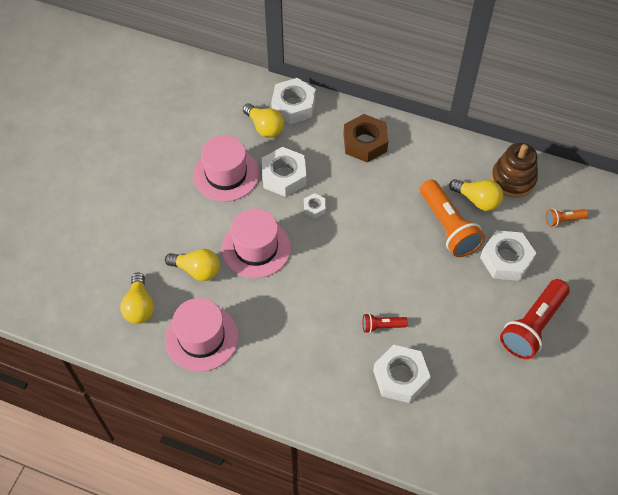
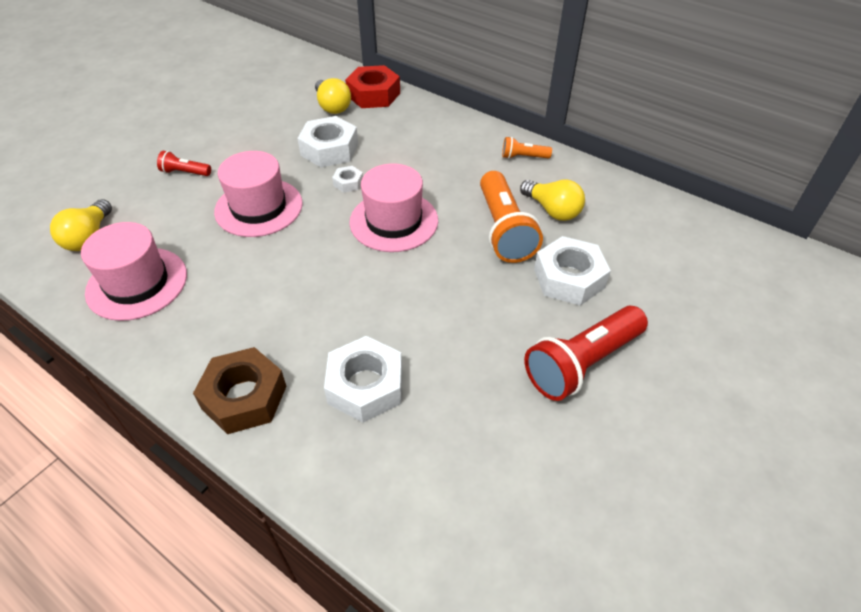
camera: 15 degrees right, 10 degrees down
yellow light bulb [165,249,220,281] -> none
pink hat [193,135,259,202] -> pink hat moved to [349,163,438,252]
white nut [271,78,316,124] -> red nut [345,65,400,108]
brown nut [343,114,388,163] -> brown nut moved to [193,347,286,434]
red flashlight [363,313,408,333] -> red flashlight moved to [157,151,211,176]
brown stacking toy [491,143,538,198] -> none
orange flashlight [545,208,588,227] -> orange flashlight moved to [502,137,552,159]

